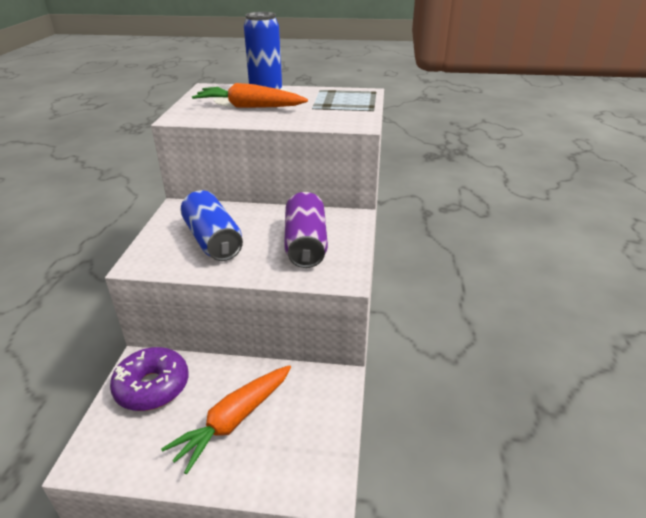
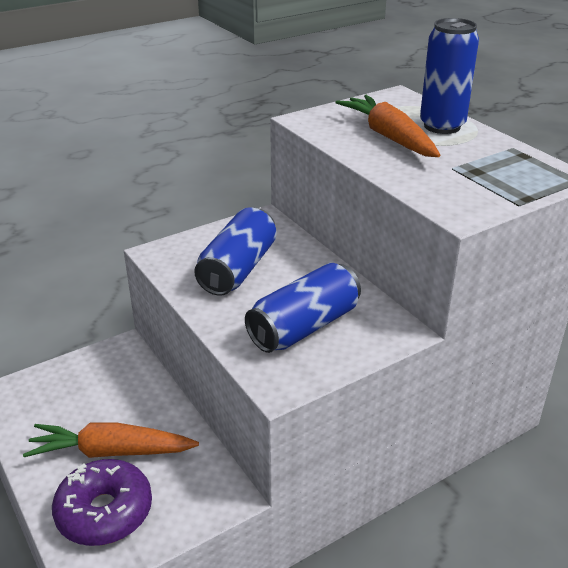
camera: 50 degrees right, 0 degrees up
purple donut [110,347,189,411] -> purple donut moved to [52,459,152,546]
purple can [284,192,328,268] -> blue can [245,263,361,353]

